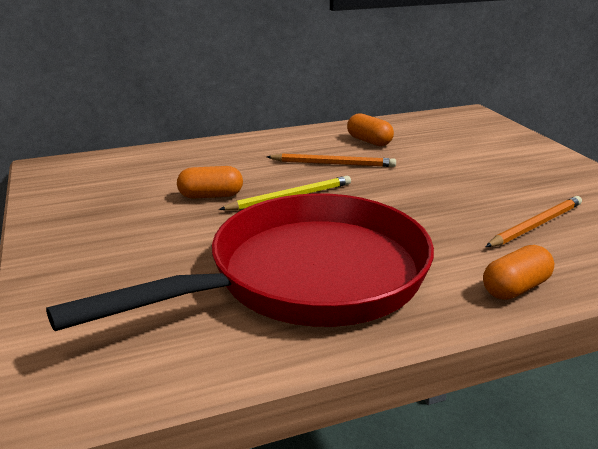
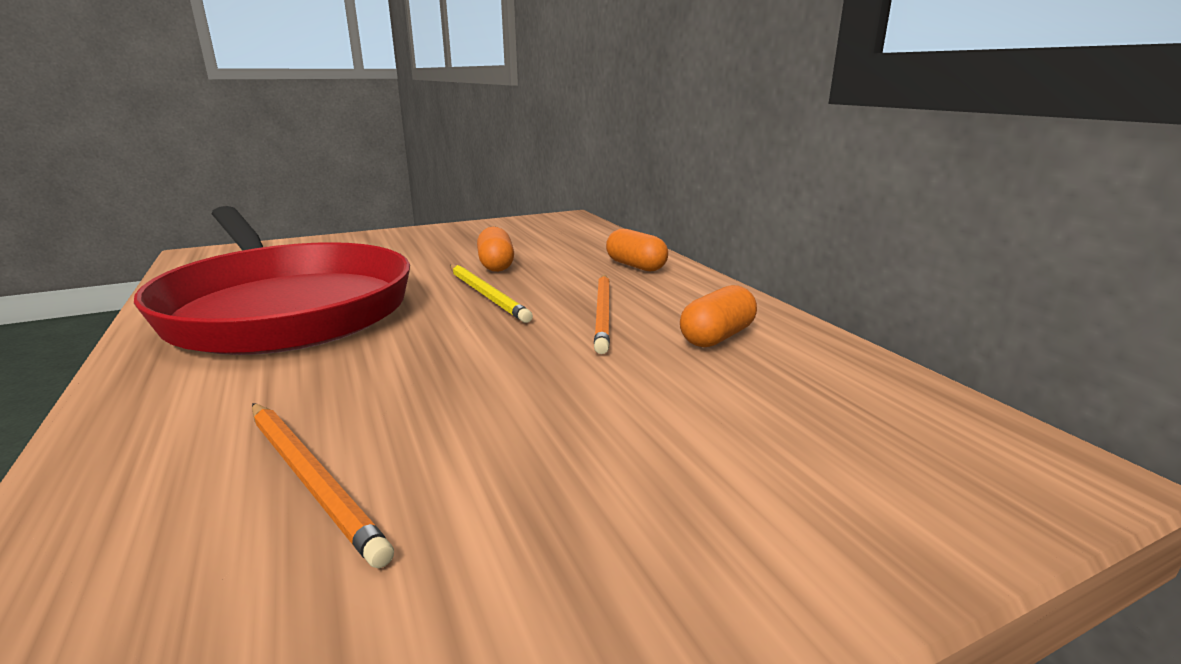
camera: 85 degrees right, 5 degrees down
orange capsule [483,245,554,300] -> orange capsule moved to [606,229,668,271]

